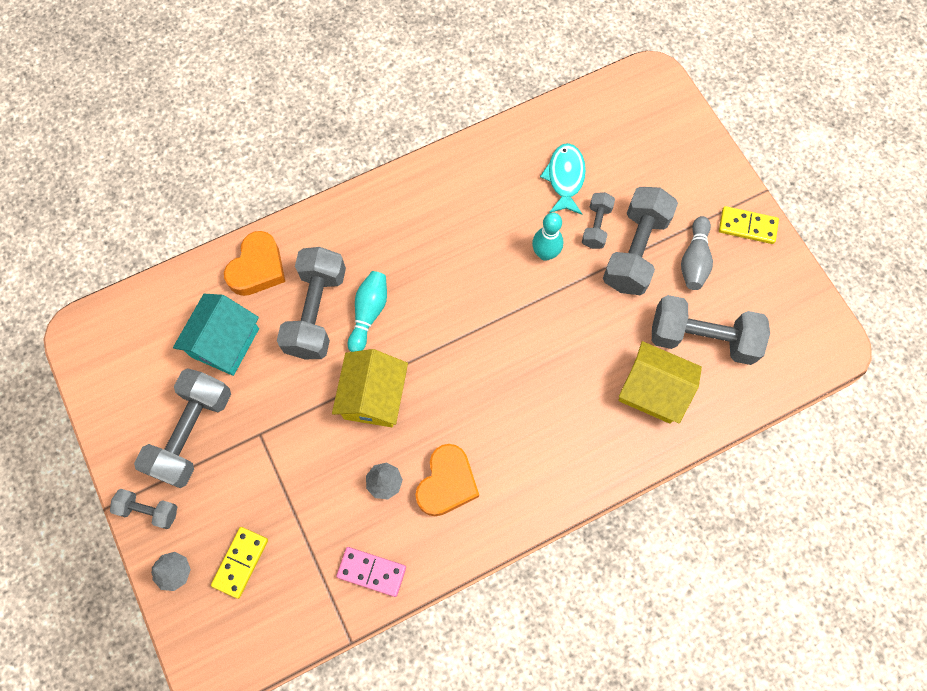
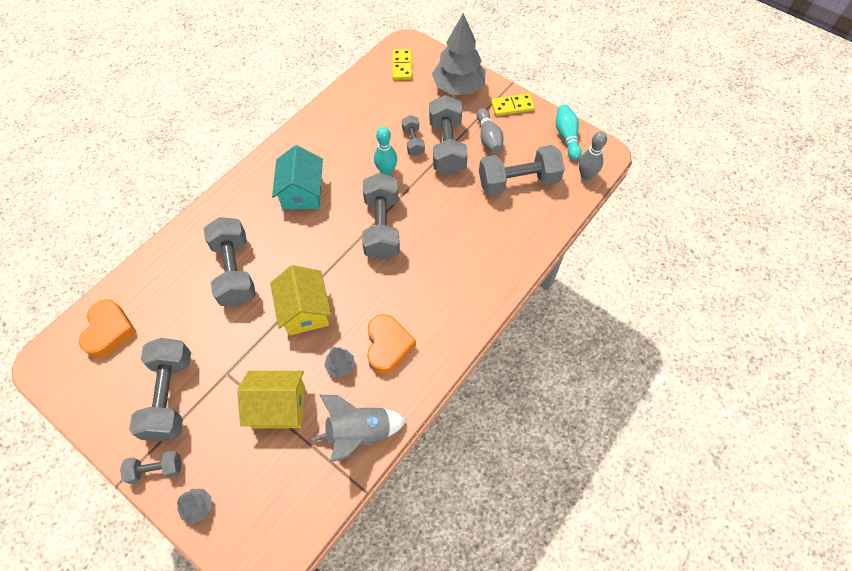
camera: 25 degrees left, 10 degrees down
turquoise house [173,294,259,376] -> turquoise house moved to [272,145,323,209]
yellow domino [211,527,268,599] -> yellow domino moved to [392,49,412,80]
orange heart [224,231,285,296] -> orange heart moved to [79,299,137,358]
pink domino [336,547,406,597] -> grey rocket [311,395,407,462]
turquoise bowling pin [348,271,387,352] -> turquoise bowling pin moved to [556,105,582,160]
turquoise fish [540,143,586,215] -> none
yellow house [619,341,702,424] -> yellow house moved to [237,371,305,428]
none -> grey dumbbell [362,173,400,260]
none -> grey tree [432,13,486,95]
none -> grey bowling pin [579,131,607,180]

